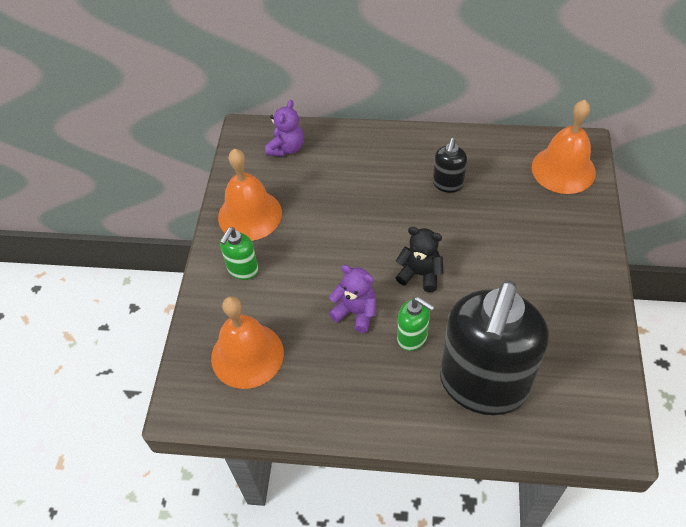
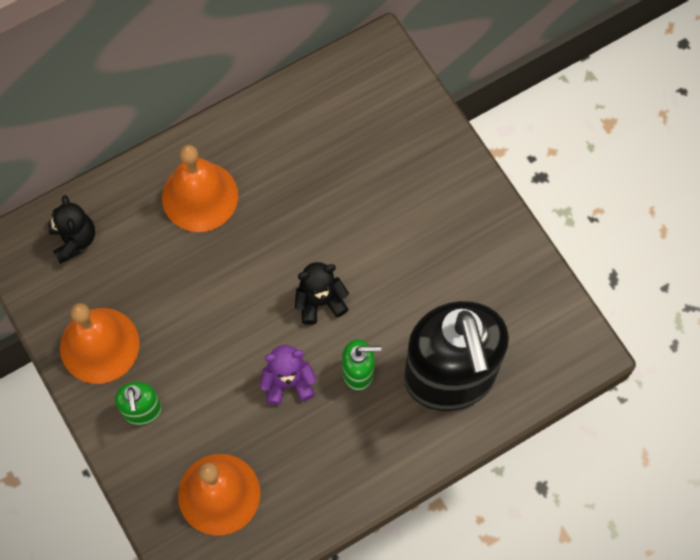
camera: 40 degrees left, 15 degrees up
purple teddy bear [265,100,304,157] -> black teddy bear [48,195,95,264]
black soap dispenser [433,138,467,193] -> none
orange bell [532,100,596,194] -> orange bell moved to [162,145,238,232]

